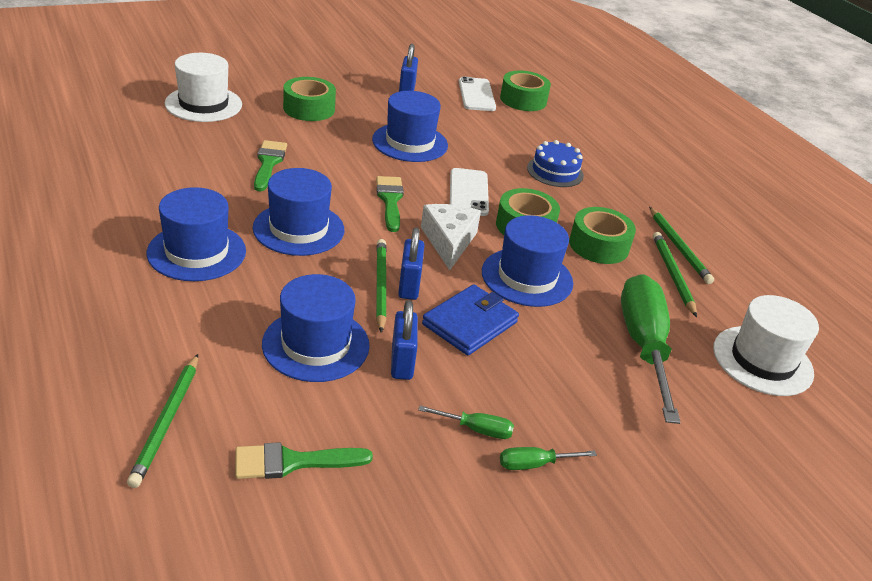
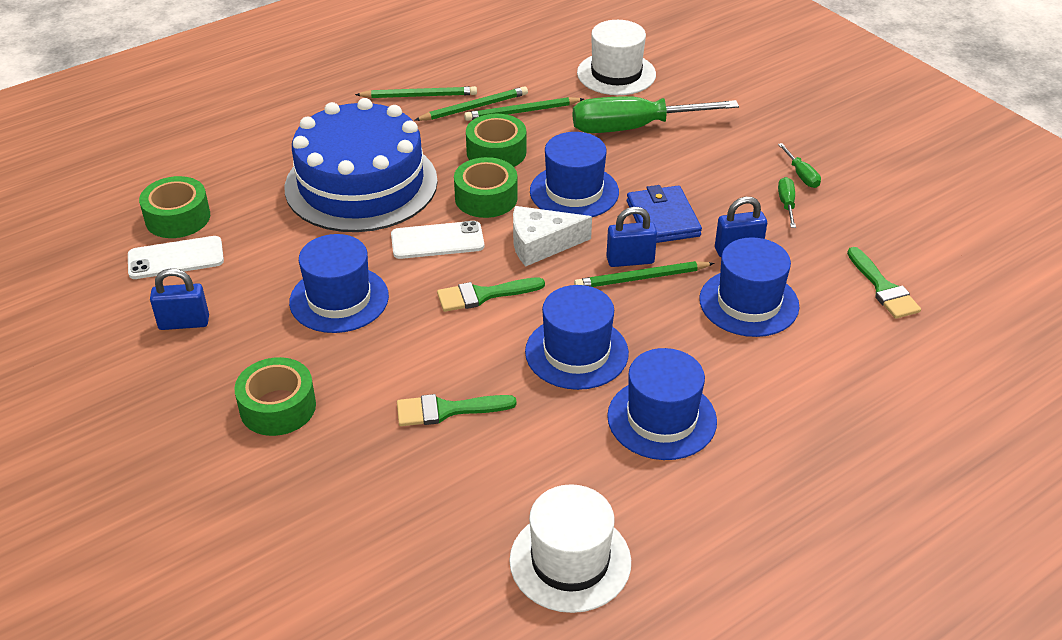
camera: 95 degrees left, 5 degrees up
green pencil [127,354,198,488] -> green pencil moved to [355,86,477,98]
white hat [165,53,242,122] -> white hat moved to [509,484,631,613]
blue wallet [422,284,519,355] -> blue wallet turned 45 degrees clockwise [627,185,702,243]
blue cake [527,140,584,187] -> blue cake [285,98,438,232], size x2.32

